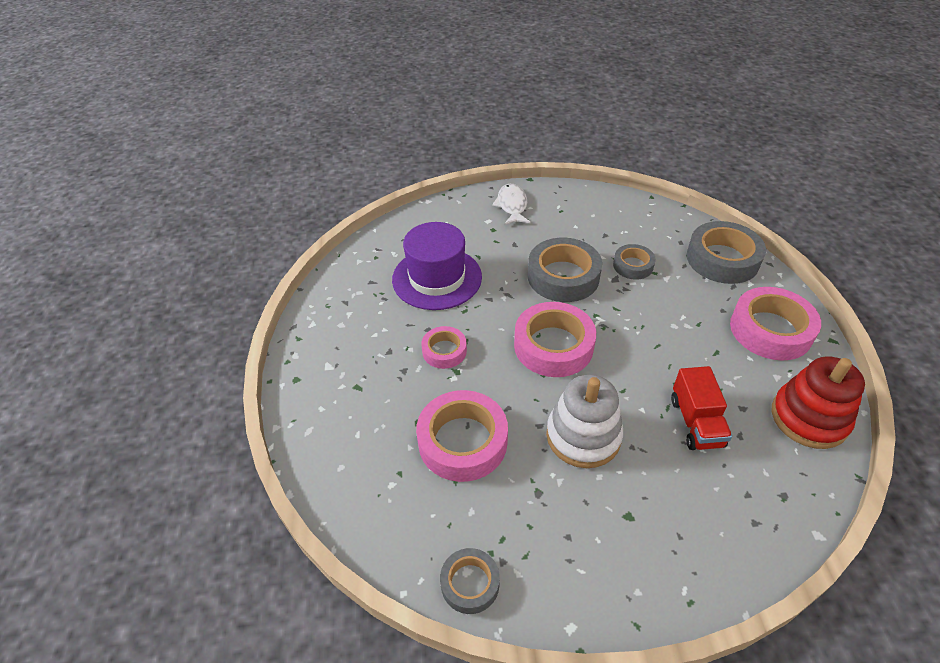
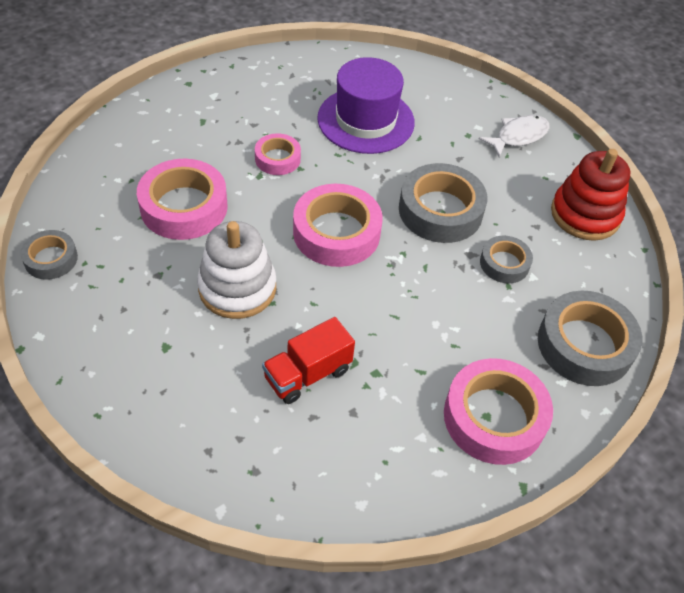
camera: 55 degrees right, 5 degrees up
red stacking toy [772,356,865,449] -> red stacking toy moved to [551,149,630,241]

